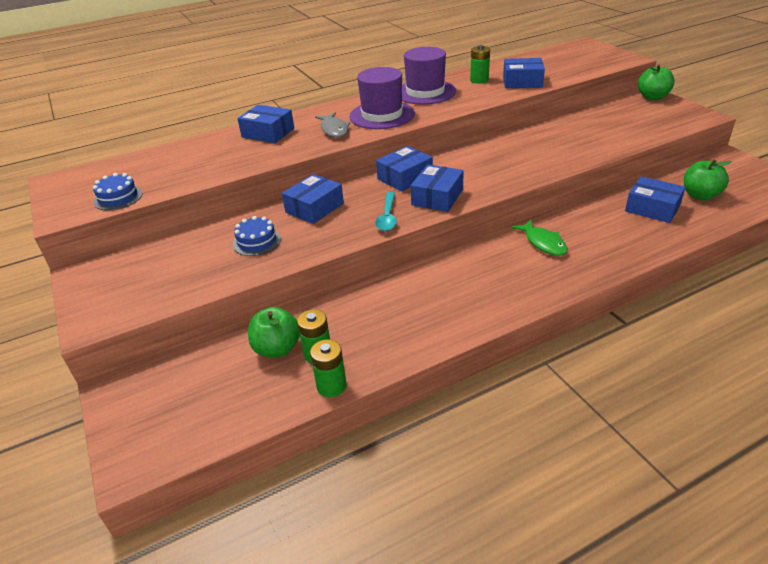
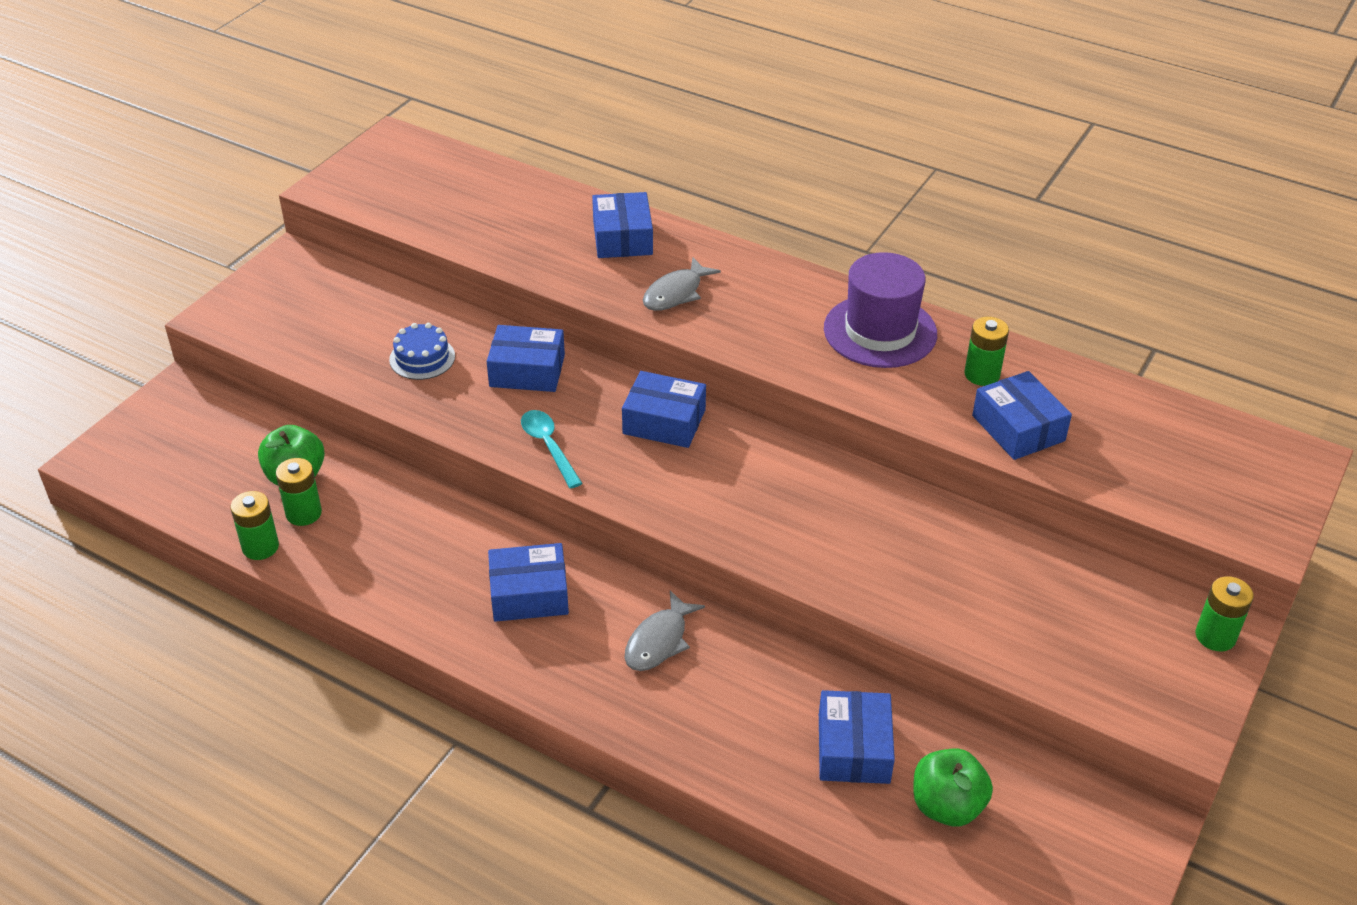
camera: 55 degrees right, 5 degrees up
blue cake [93,173,142,210] -> none
purple hat [349,67,415,129] -> none
turquoise spoon [375,192,397,231] -> turquoise spoon turned 90 degrees clockwise [521,410,583,489]
blue box [411,164,464,212] -> blue box moved to [488,543,569,622]
green fish [512,220,568,256] -> grey fish [625,590,705,671]
green apple [638,64,675,101] -> green battery [1195,576,1254,651]

